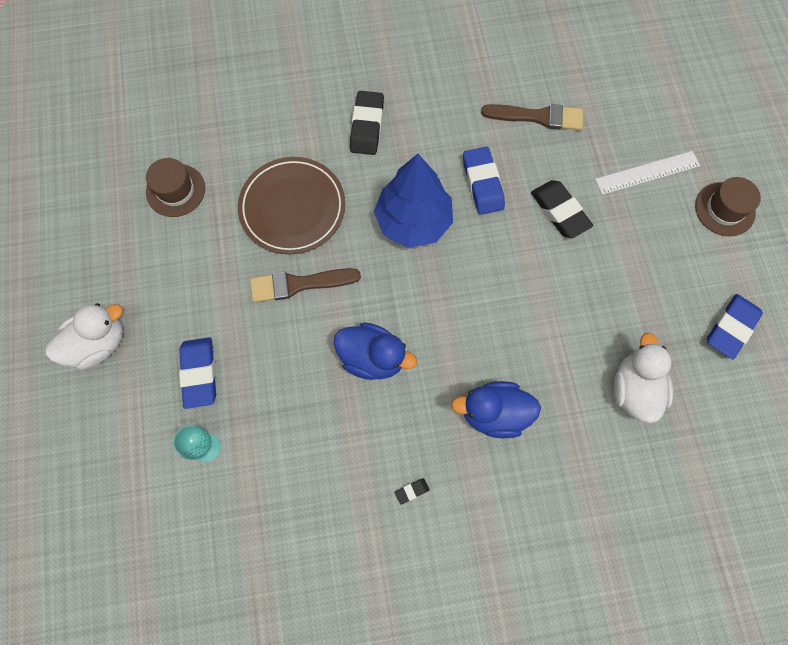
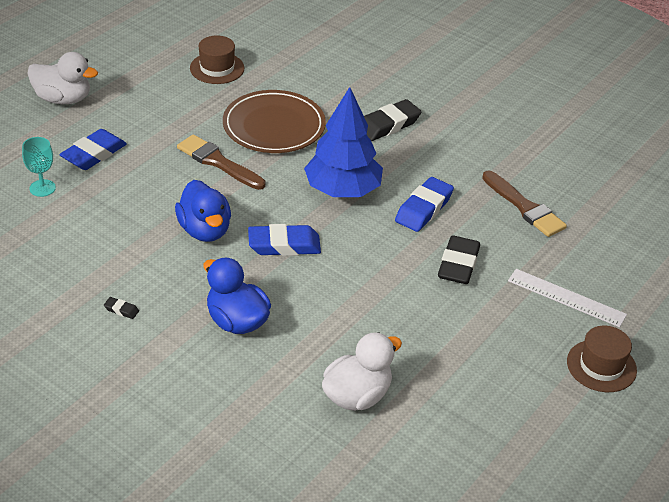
camera: 45 degrees right, 30 degrees down
blue eraser [707,294,763,360] -> blue eraser moved to [248,224,321,256]

